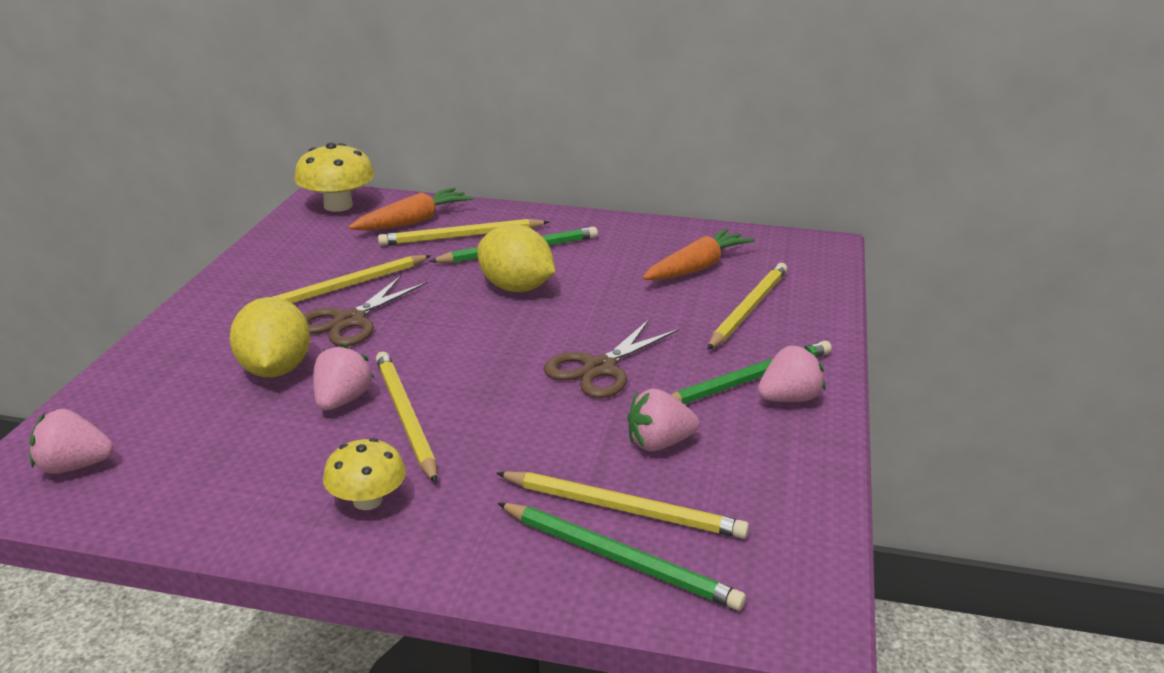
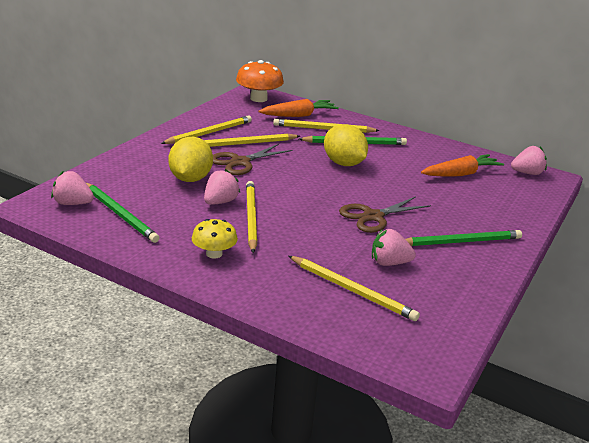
camera: 15 degrees right, 0 degrees up
yellow mushroom [294,142,375,212] -> orange mushroom [236,60,284,102]
green pencil [498,503,746,610] -> green pencil moved to [85,182,160,243]
yellow pencil [707,263,787,350] -> yellow pencil moved to [161,115,252,144]
pink strawberry [758,345,825,402] -> pink strawberry moved to [511,146,547,175]

